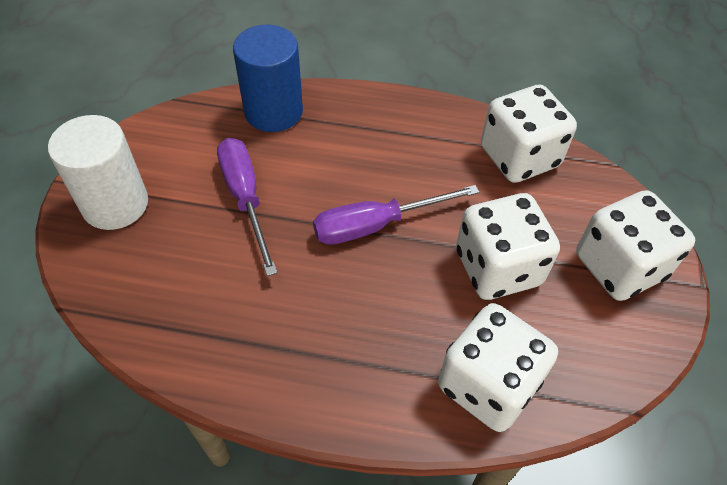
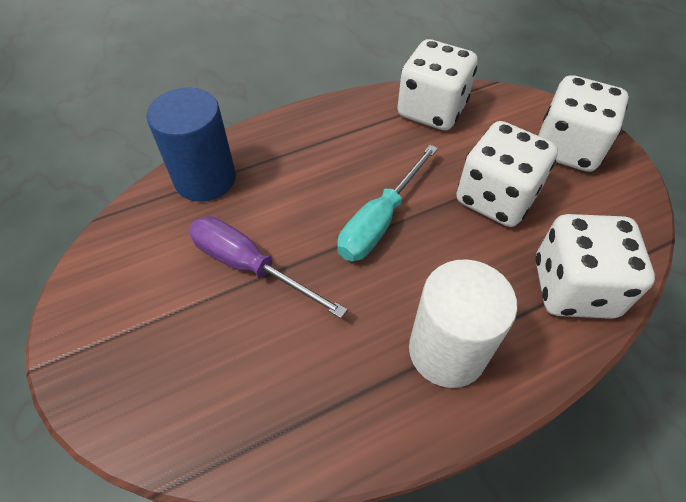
camera: 35 degrees left, 0 degrees up
white cylinder [48,115,148,230] -> white cylinder moved to [409,259,517,388]
purple screwdriver [313,185,479,245] -> turquoise screwdriver [337,145,438,261]

